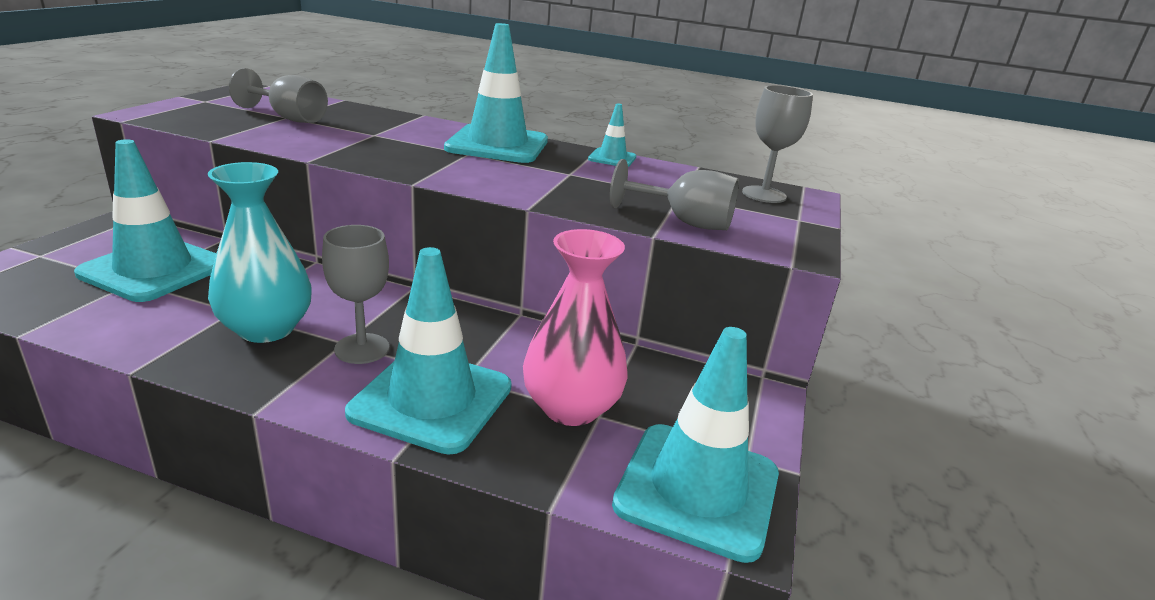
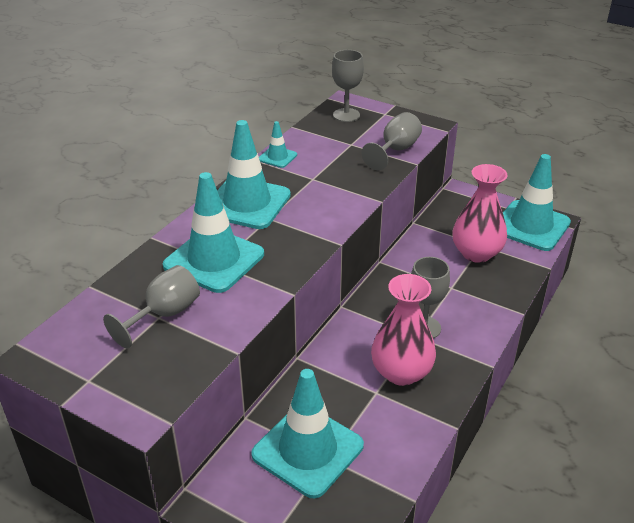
camera: 75 degrees left, 10 degrees up
turquoise vase [208,162,312,343] -> pink vase [371,274,436,386]
turquoise traffic cone [345,247,512,455] -> turquoise traffic cone moved to [163,172,264,293]

